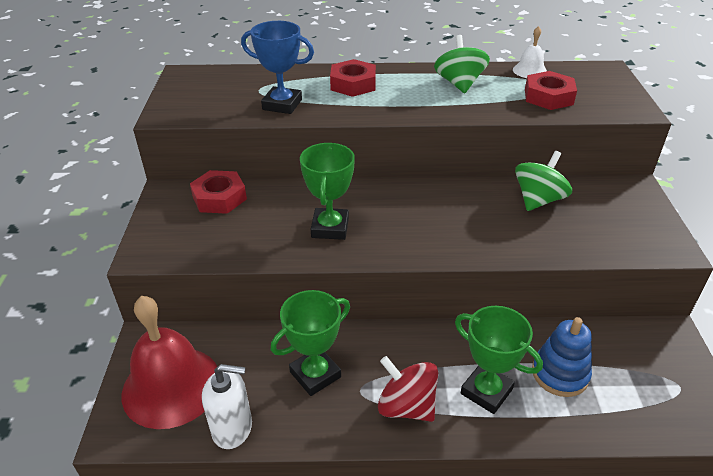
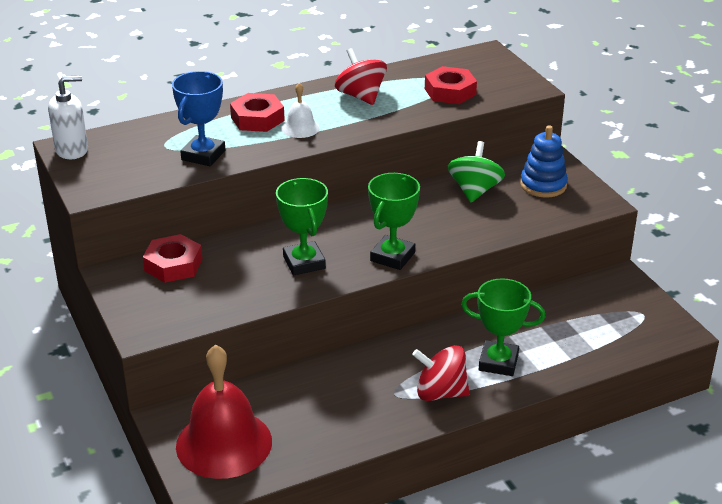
camera: 25 degrees left, 5 degrees down
white soap dispenser [202,364,252,449] -> white soap dispenser moved to [48,76,88,159]
blue trophy [241,21,314,114] -> blue trophy turned 60 degrees counterclockwise [172,71,225,166]
green trophy [271,290,350,396] -> green trophy moved to [368,173,420,270]
green spinning top [434,35,490,93] -> red spinning top [335,48,387,105]
white bell [513,26,547,78] -> white bell moved to [282,83,320,138]
blue stacking toy [532,317,592,397] -> blue stacking toy moved to [520,125,568,198]

